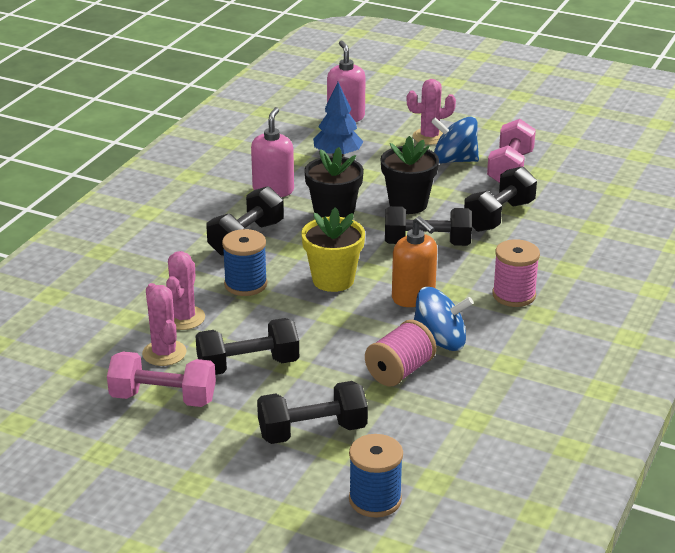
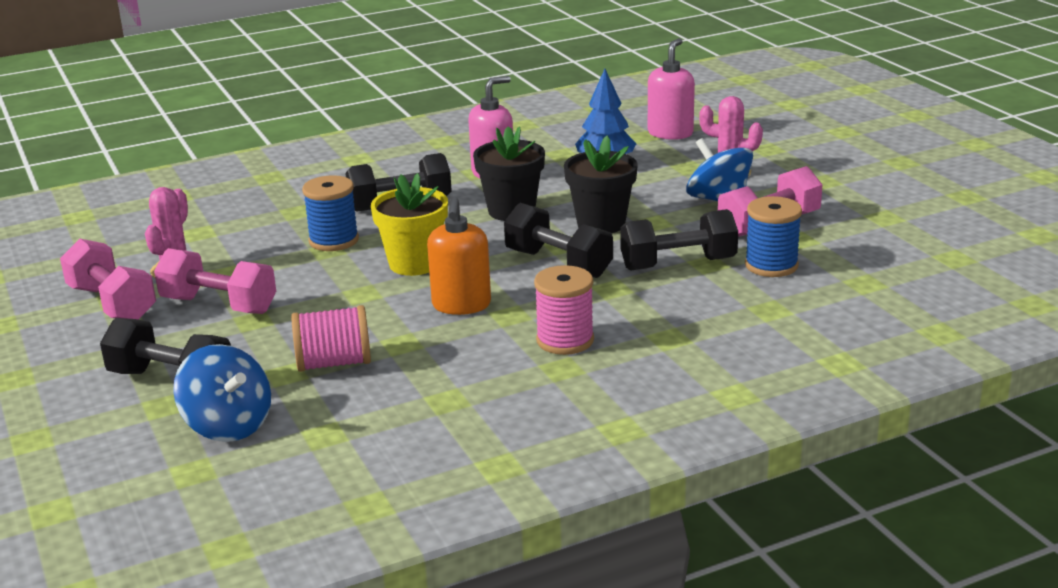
camera: 40 degrees right, 5 degrees down
pink cactus [166,251,205,330] -> none
black dumbbell [195,318,299,375] -> pink dumbbell [154,248,276,314]
blue spool [349,434,403,518] -> blue spool moved to [745,196,802,277]
blue spinning top [414,287,474,351] -> blue spinning top moved to [173,344,271,442]

